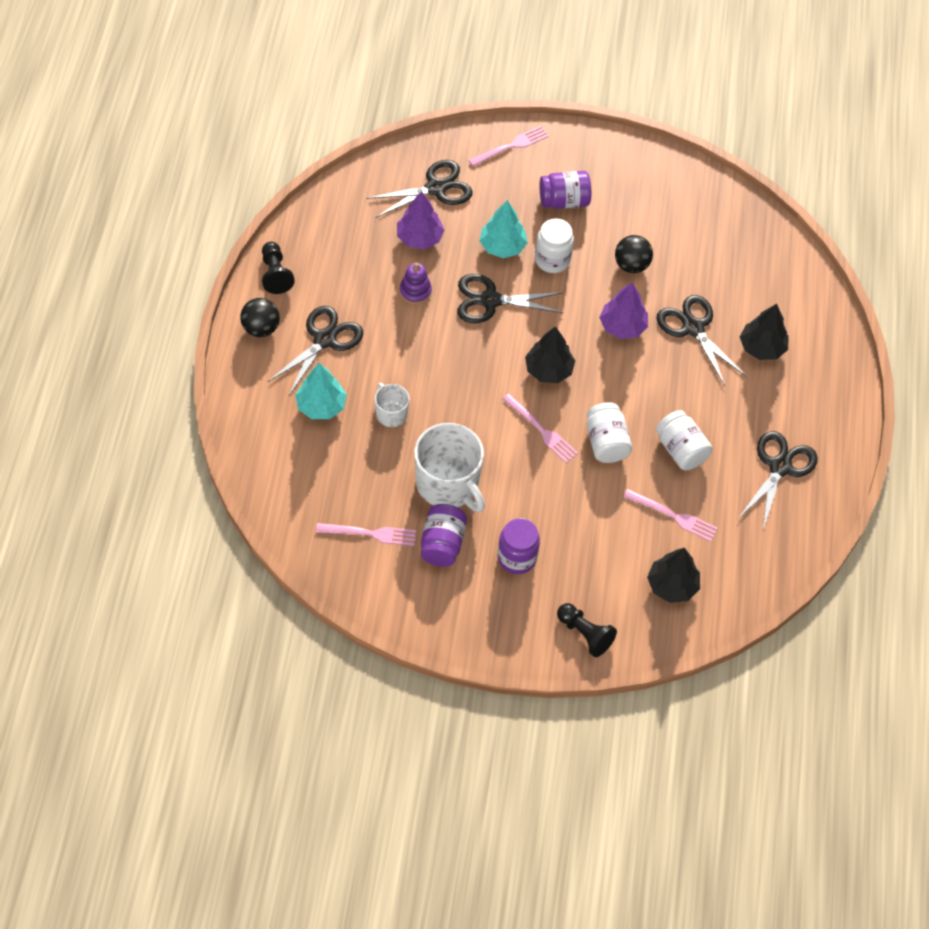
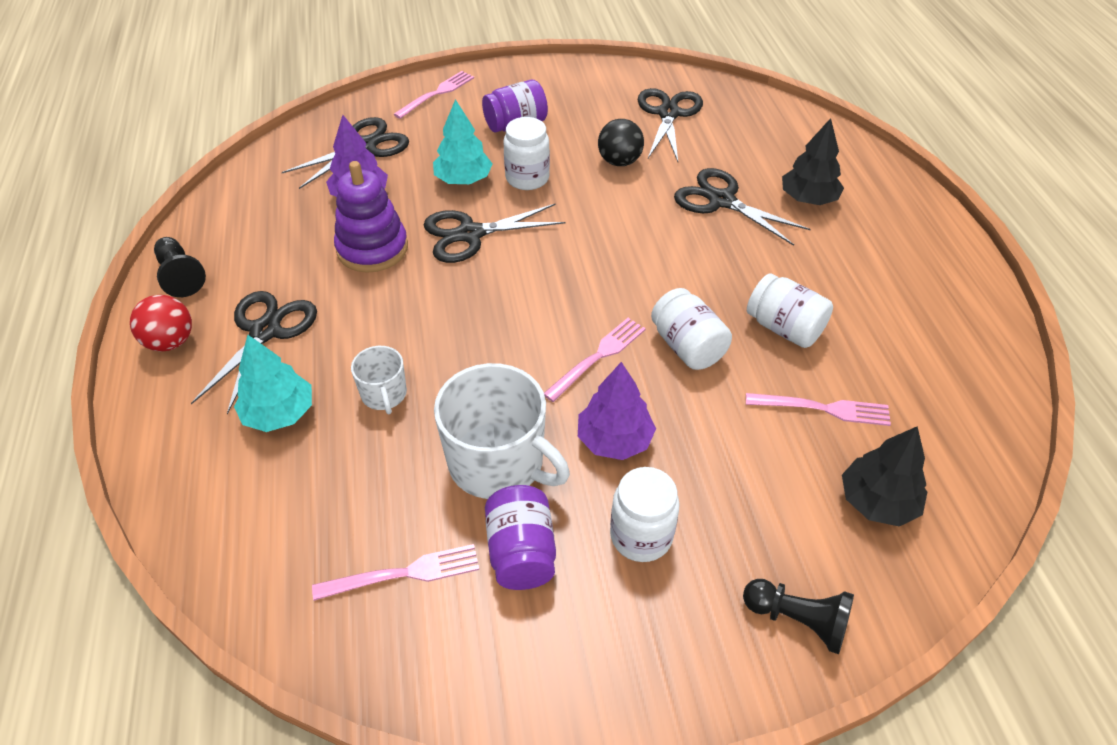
camera: 15 degrees left, 10 degrees down
black ball [240,298,280,337] -> red ball [130,295,192,352]
white mug [375,383,410,427] -> white mug turned 150 degrees counterclockwise [351,346,407,414]
purple stacking toy [400,263,432,305] -> purple stacking toy [334,161,408,272], size x1.70
purple jar [498,518,540,574] -> white jar [610,467,680,562]
pink fork [502,394,578,463] -> pink fork turned 75 degrees counterclockwise [544,318,646,402]
black tree [525,326,575,383] -> none
purple tree [599,282,648,339] -> purple tree moved to [578,362,656,460]
black scissors [738,431,818,529] -> black scissors moved to [638,88,703,162]

